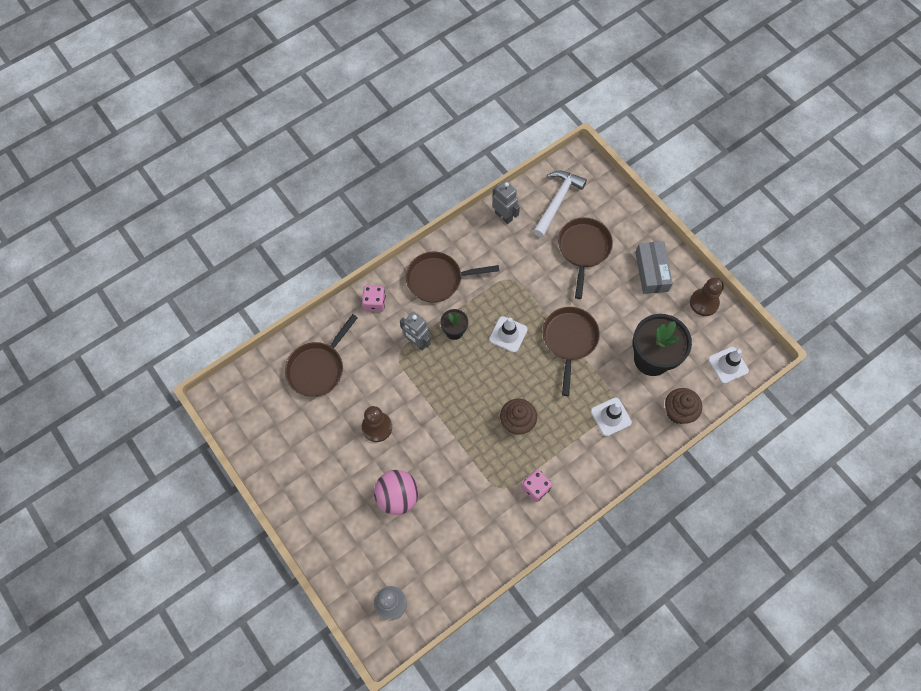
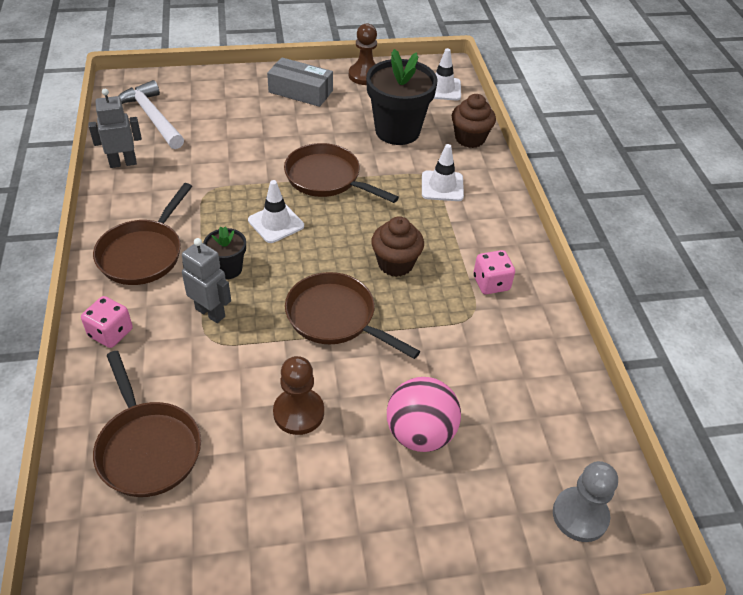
camera: 65 degrees left, 20 degrees down
grey robot [400,311,431,351] -> grey robot turned 120 degrees counterclockwise [182,238,231,323]
brown pan [558,217,613,299] -> brown pan moved to [285,272,420,359]

